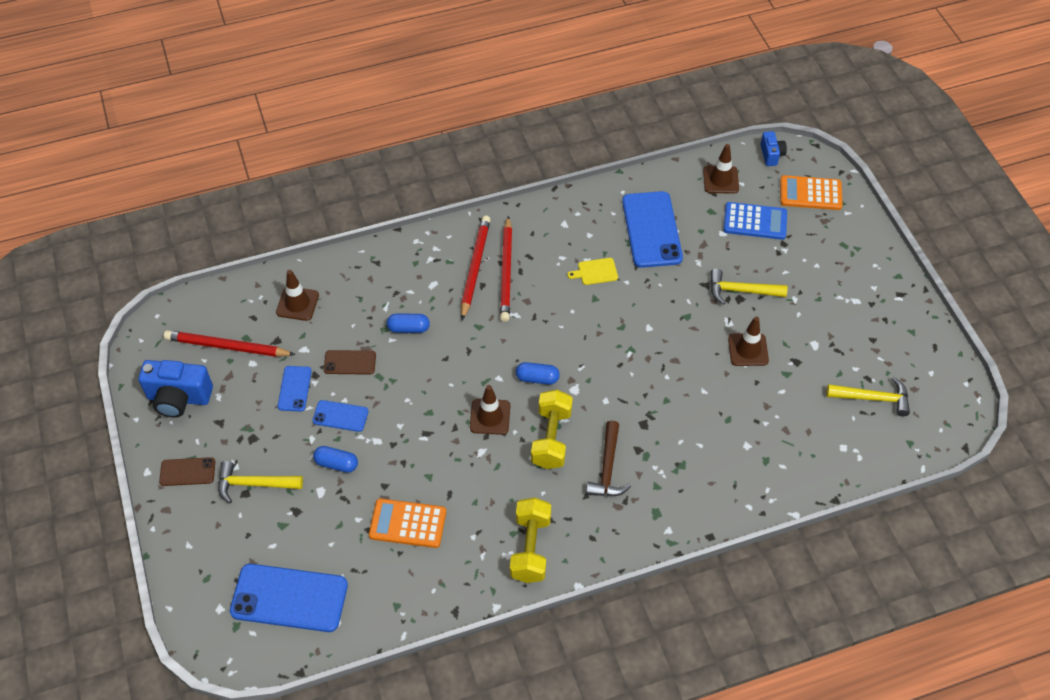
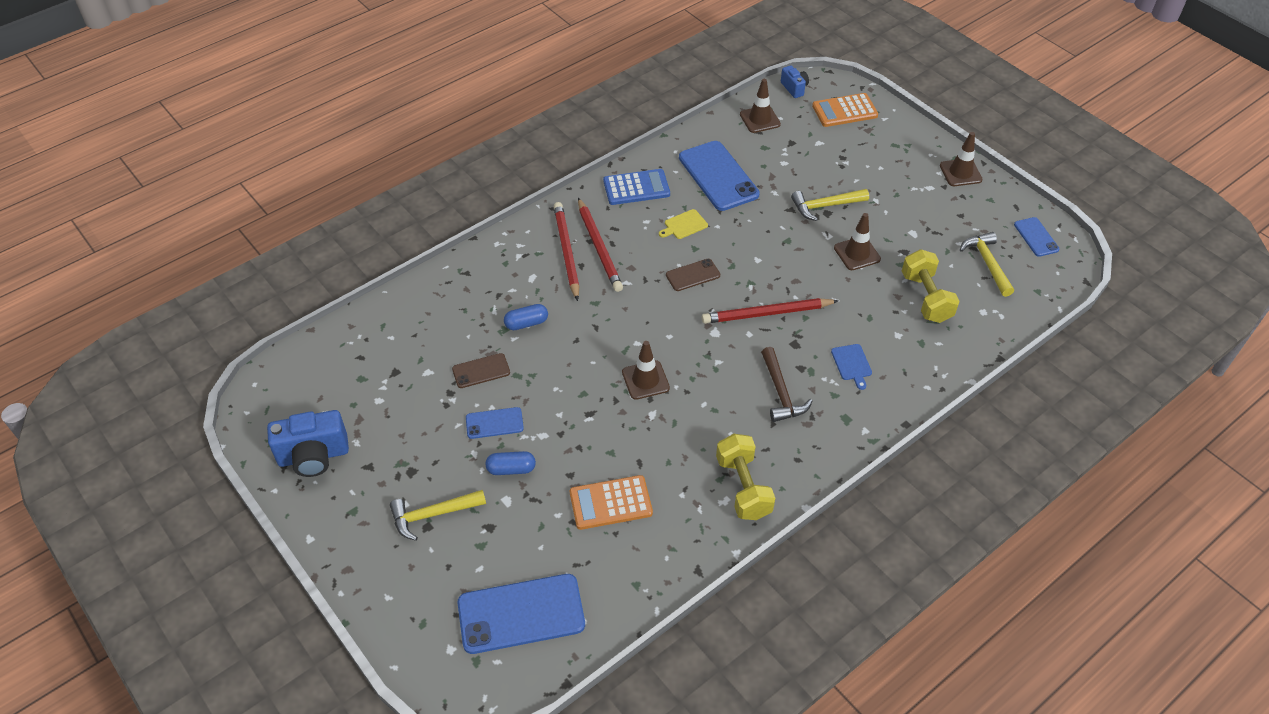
camera: 20 degrees left, 5 degrees down
brown phone [159,457,215,486] -> brown phone moved to [666,259,720,291]
red pencil [164,330,296,357] -> red pencil moved to [702,298,839,324]
brown traffic cone [276,270,319,321] -> brown traffic cone moved to [940,132,983,186]
blue phone [278,366,312,412] -> blue phone moved to [1014,217,1060,257]
blue capsule [516,362,560,385] -> none
yellow dumbbell [531,390,573,469] -> yellow dumbbell moved to [902,249,960,323]
blue calculator [723,202,787,240] -> blue calculator moved to [603,169,670,205]
yellow hammer [826,377,910,416] -> yellow hammer turned 90 degrees counterclockwise [960,232,1014,297]
none -> blue cutting board [831,344,872,390]

